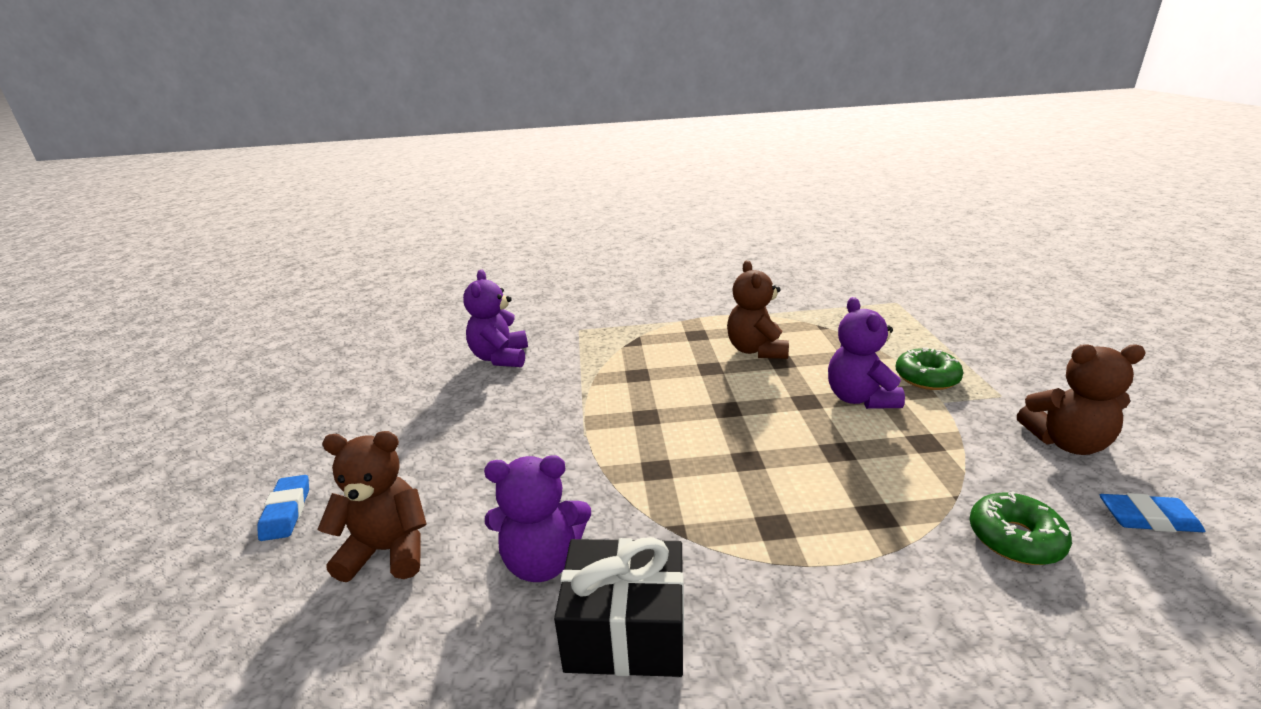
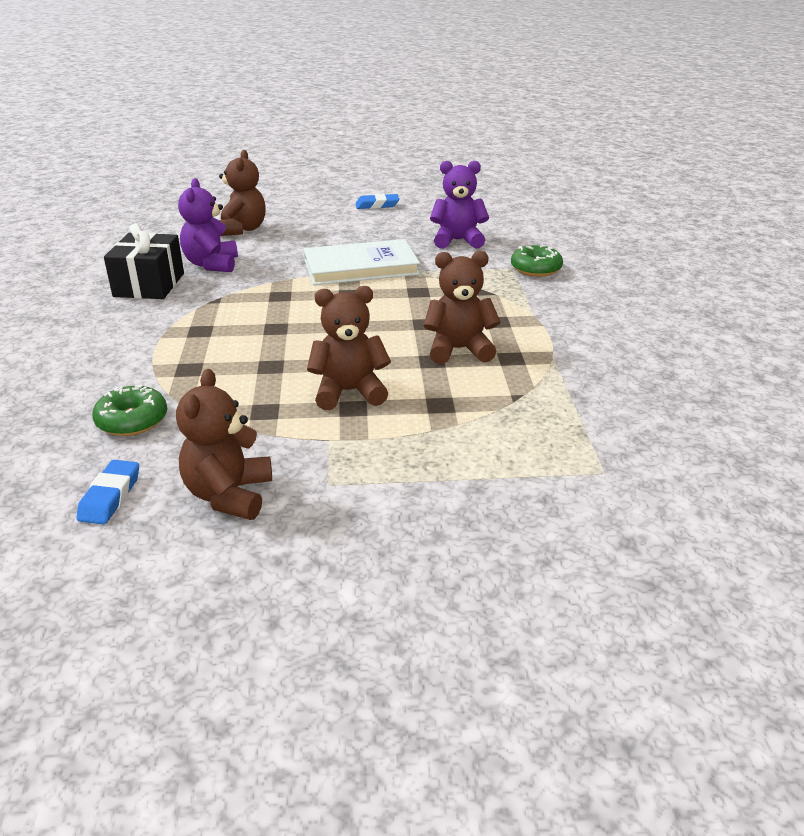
camera: 90 degrees right, 5 degrees up
blue eraser [257,475,309,541] -> blue eraser moved to [355,194,399,209]
purple teddy bear [828,297,905,409] -> brown teddy bear [307,286,391,410]
green donut [896,348,963,390] -> green donut moved to [511,244,563,277]
none -> white book [304,239,420,285]

